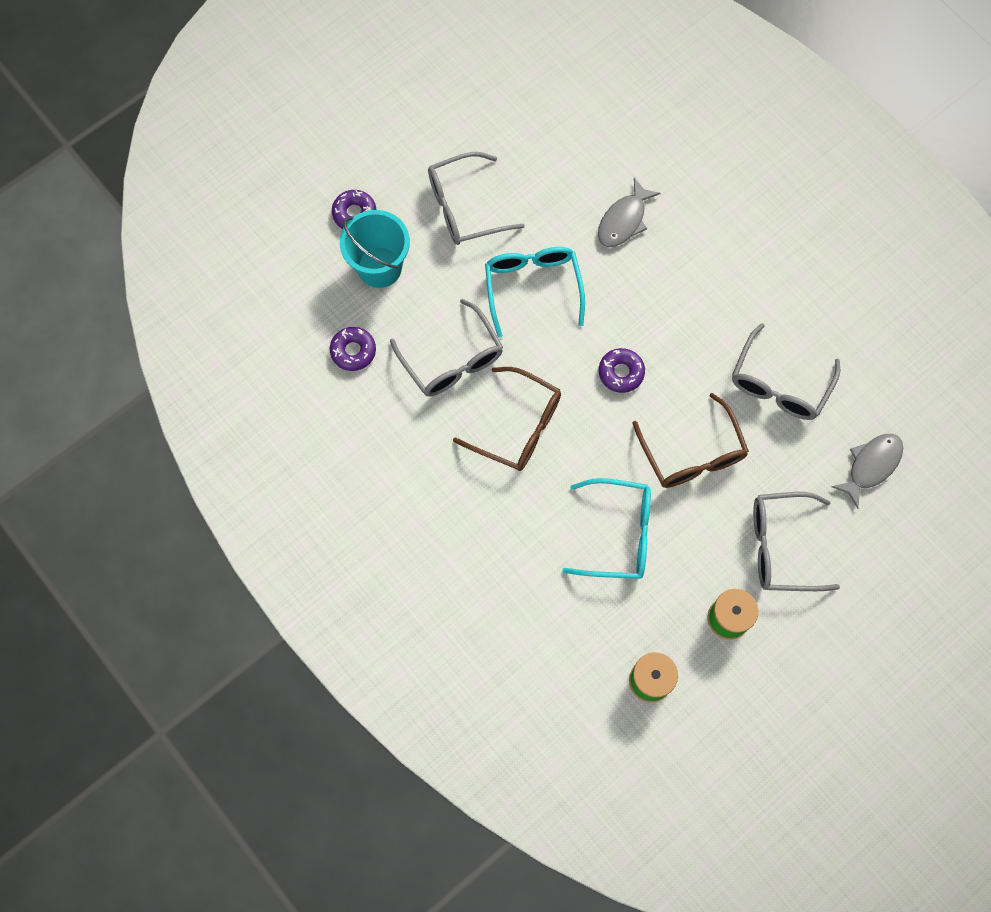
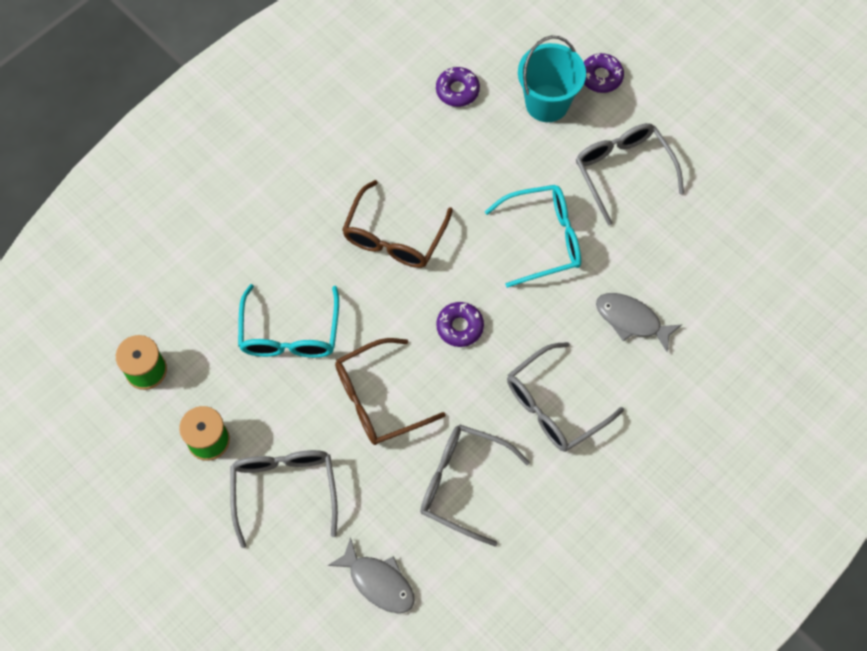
camera: 85 degrees right, 5 degrees down
grey glasses [390,299,503,397] -> grey glasses moved to [507,342,624,452]

